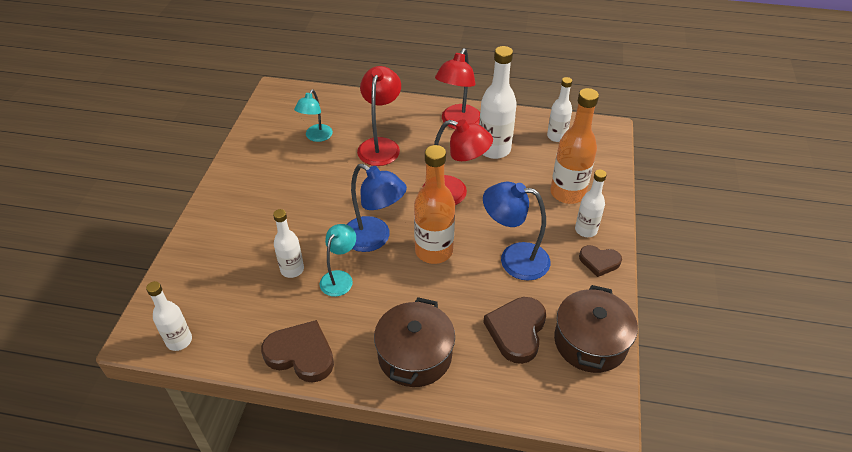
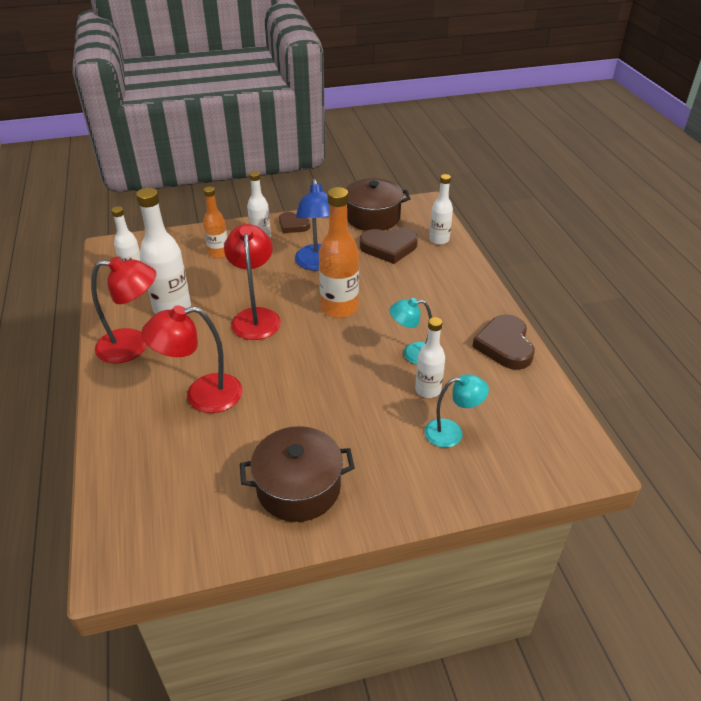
camera: 115 degrees left, 5 degrees down
white bottle [146,281,192,351] -> white bottle moved to [429,174,453,245]
turquoise lamp [294,90,333,142] -> turquoise lamp moved to [425,374,489,448]
blue lamp [346,163,407,252] -> none
brown pot [374,297,455,387] -> brown pot moved to [240,426,355,522]
orange bottle [550,88,599,204] -> orange bottle [203,187,227,258], size x0.61
brown heart [579,245,622,277] -> brown heart turned 135 degrees clockwise [279,212,310,233]

